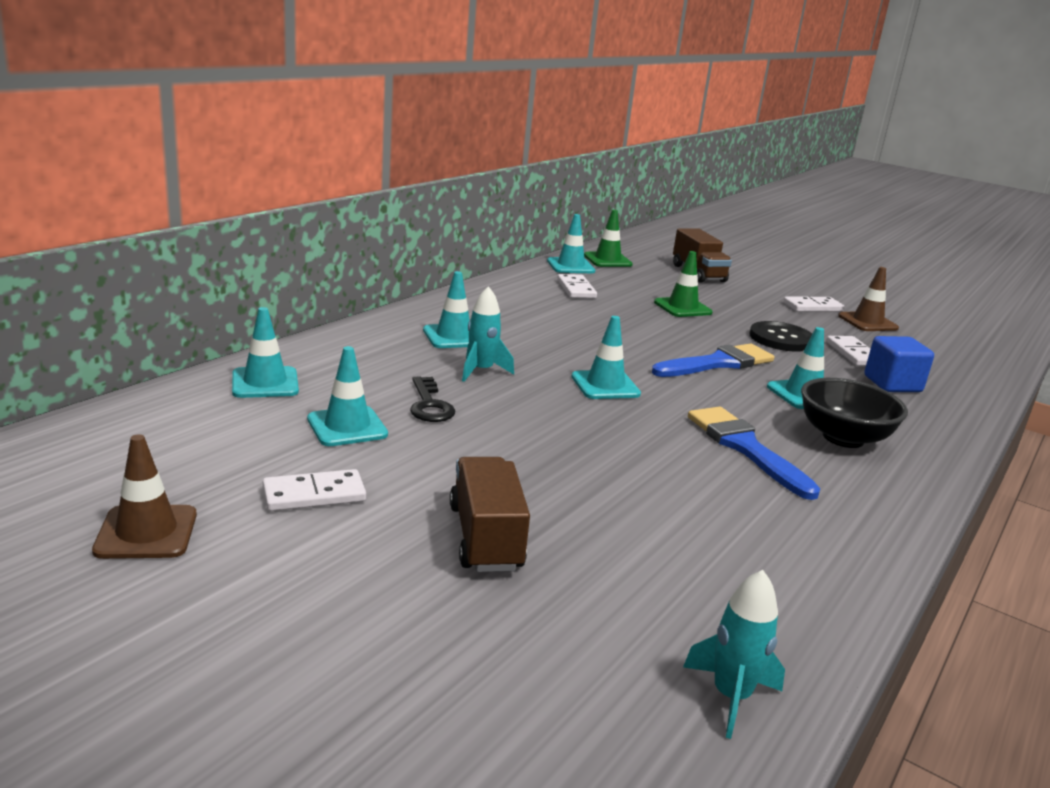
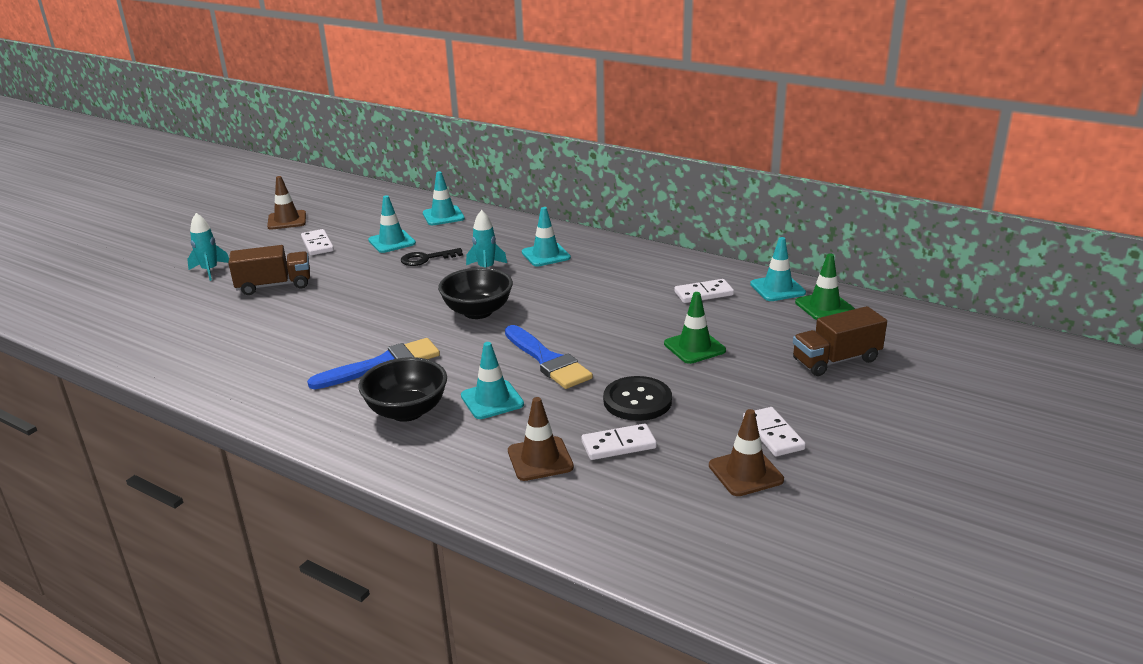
camera: 90 degrees right, 5 degrees up
turquoise traffic cone [572,316,641,399] -> black bowl [438,267,513,319]
turquoise rocket [683,570,785,739] -> turquoise rocket moved to [187,213,229,281]
blue cube [864,336,934,392] -> brown traffic cone [508,397,574,481]

